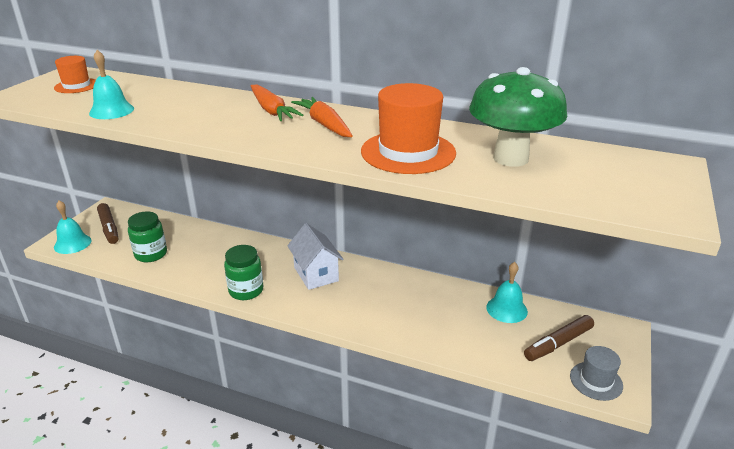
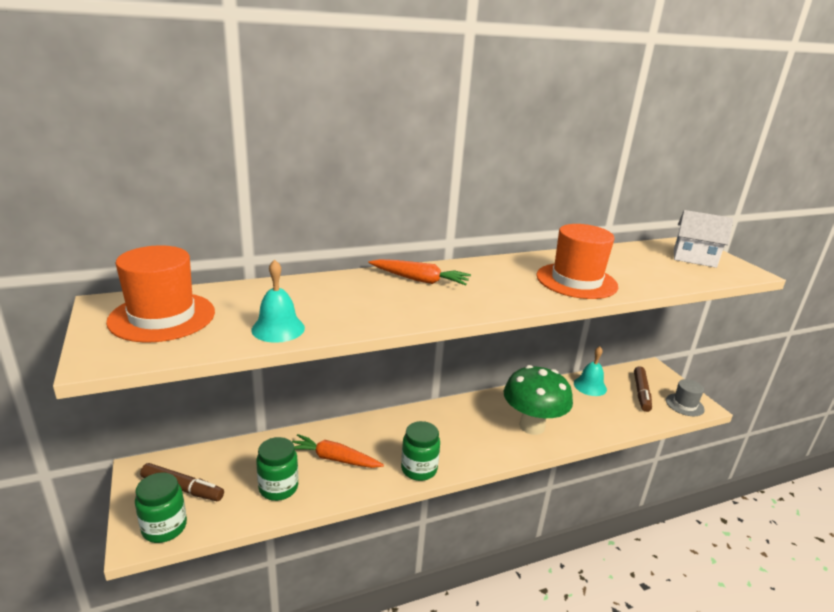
camera: 45 degrees left, 5 degrees down
orange hat [54,56,96,93] -> orange hat [106,245,215,343], size x1.79
turquoise bell [54,200,92,254] -> green jar [135,473,187,543]
white house [287,223,343,290] -> white house moved to [674,210,733,268]
orange carrot [291,97,353,137] -> orange carrot moved to [292,434,384,468]
green mushroom [469,67,567,167] -> green mushroom moved to [504,365,573,435]

